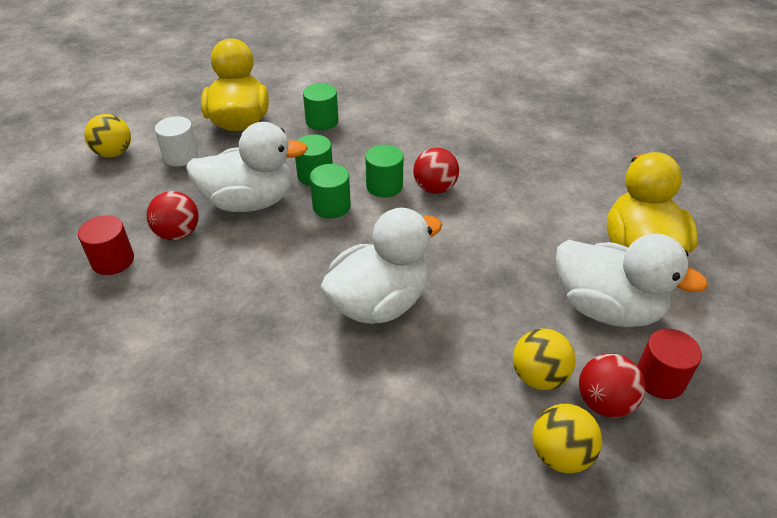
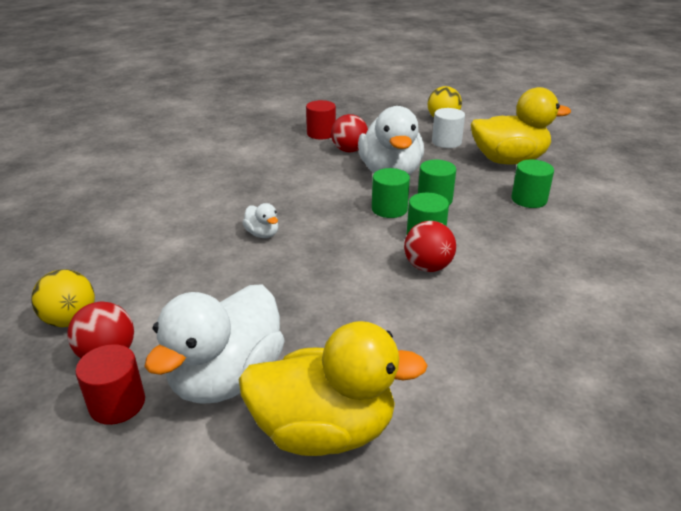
camera: 90 degrees right, 10 degrees down
white duck [320,208,442,324] -> white duck [242,203,278,238], size x0.43
yellow ball [513,328,576,390] -> none

